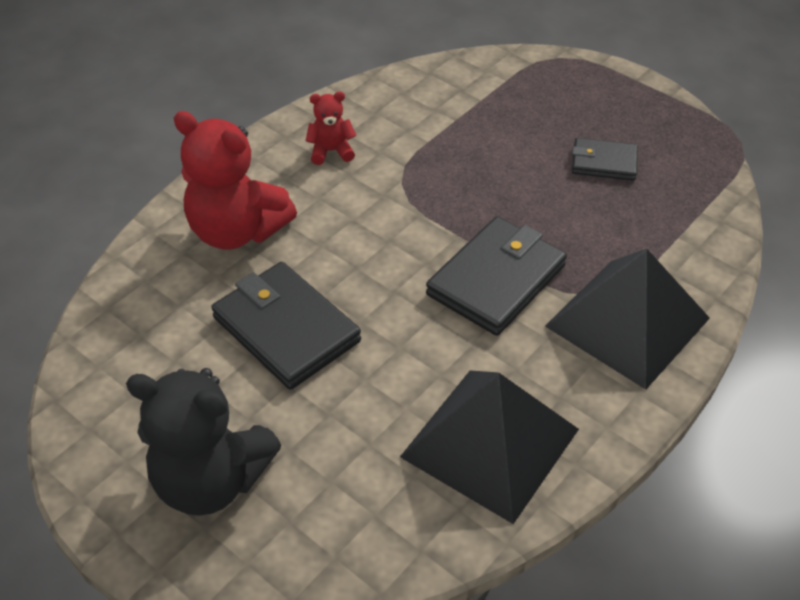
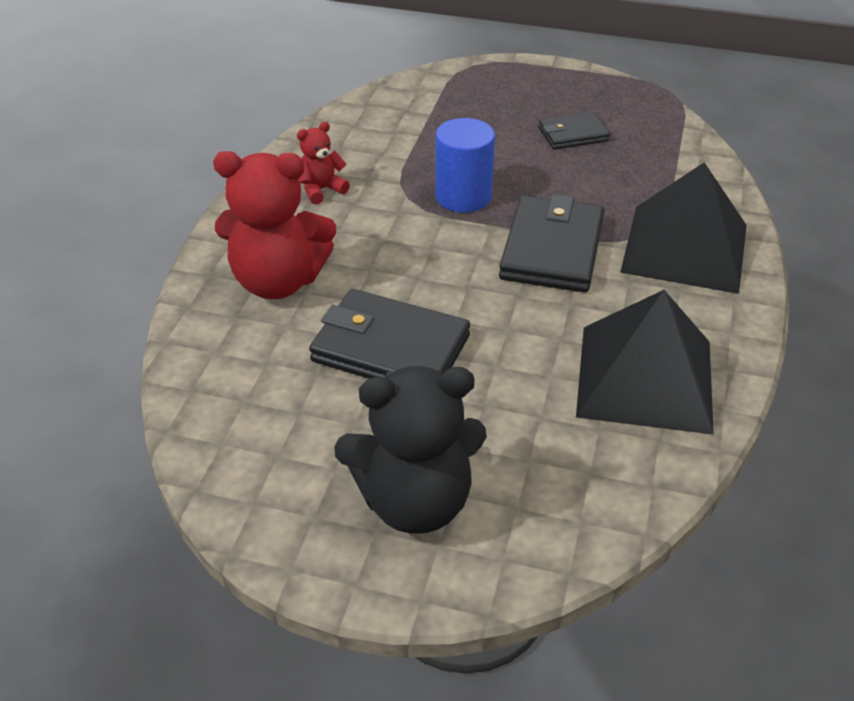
camera: 25 degrees left, 5 degrees down
none -> blue cylinder [435,118,495,213]

